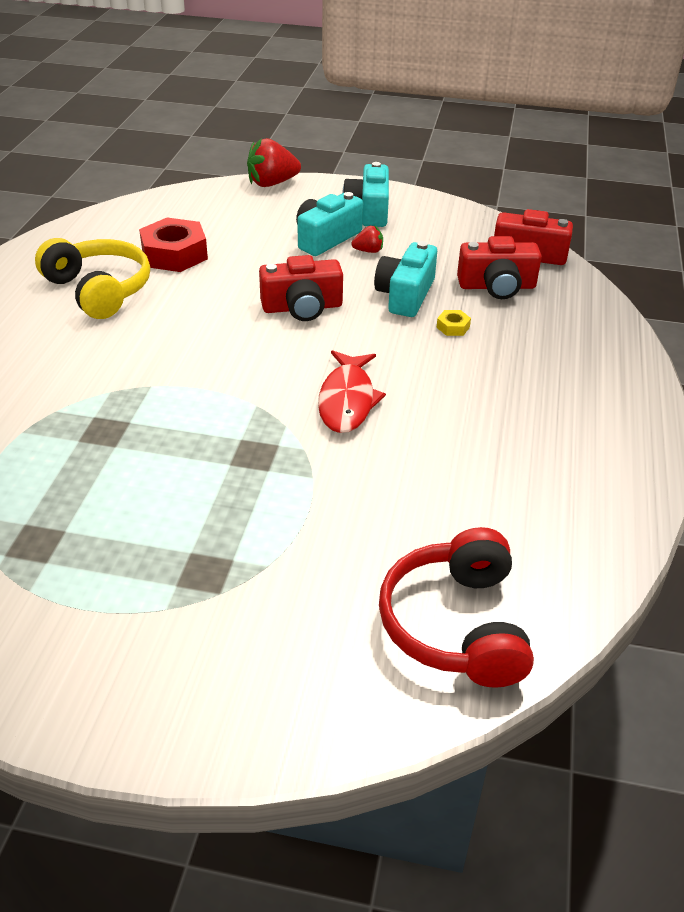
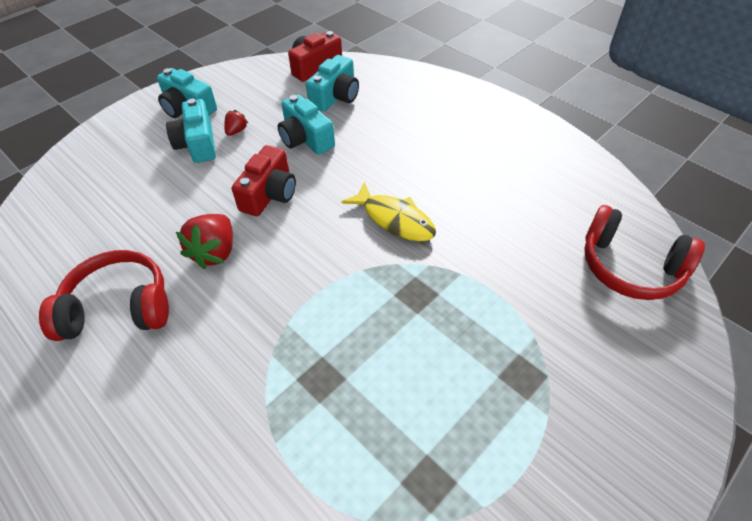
camera: 55 degrees left, 10 degrees up
yellow headphones [35,238,150,319] -> red headphones [39,250,169,341]
red nut [139,217,208,272] -> none
red strawberry [247,138,301,187] -> red strawberry moved to [176,214,233,269]
red fish [318,350,386,433] -> yellow fish [342,182,436,241]
yellow nut [436,310,471,336] -> none
red camera [457,236,542,299] -> turquoise camera [306,55,359,111]

